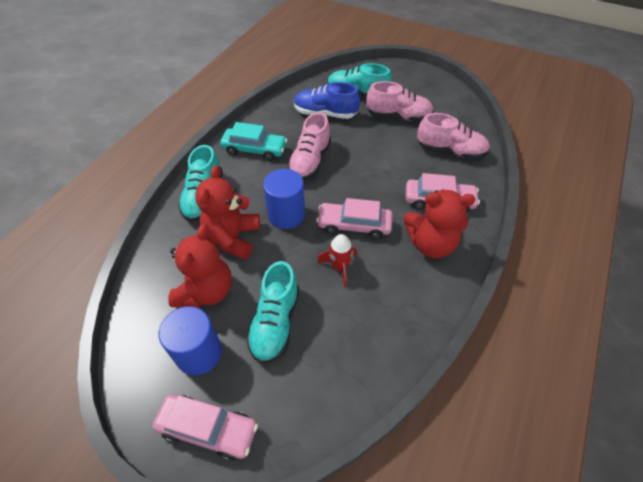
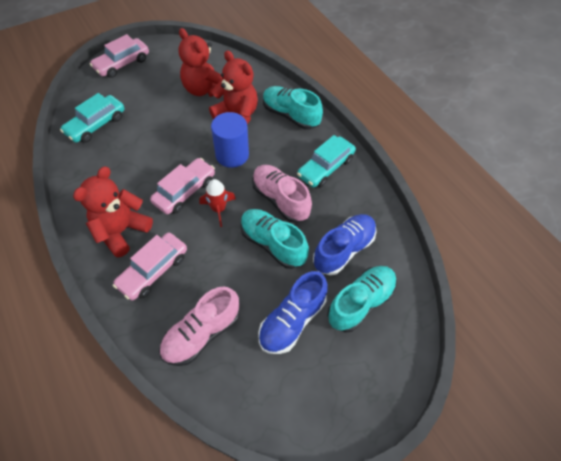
camera: 120 degrees right, 5 degrees up
blue cylinder [159,306,222,375] -> none
turquoise shoe [246,261,299,364] -> turquoise shoe moved to [240,209,309,269]
red rocket [318,234,357,287] -> red rocket moved to [199,179,236,227]
pink shoe [366,81,434,121] -> blue shoe [258,271,328,354]
none -> turquoise car [60,93,125,143]

